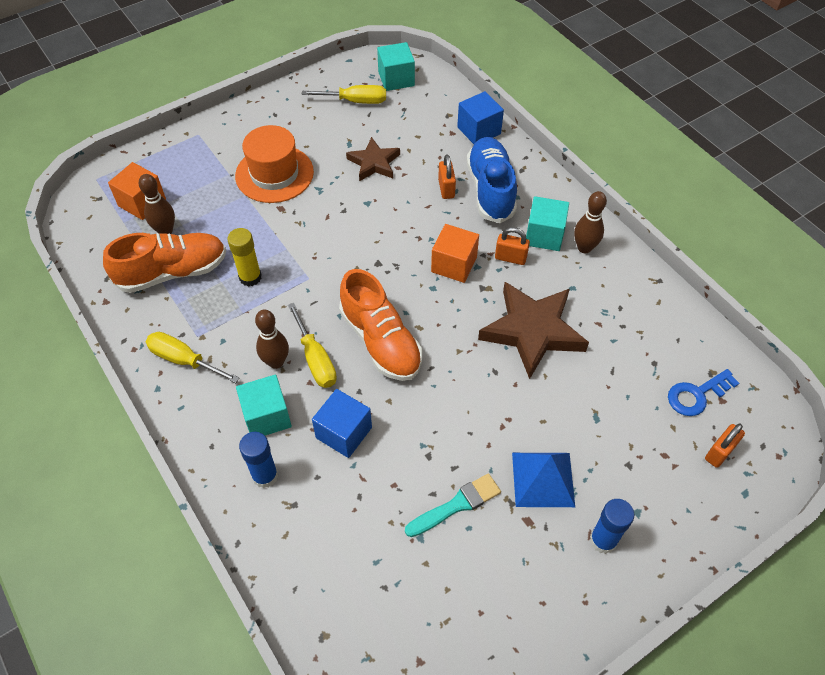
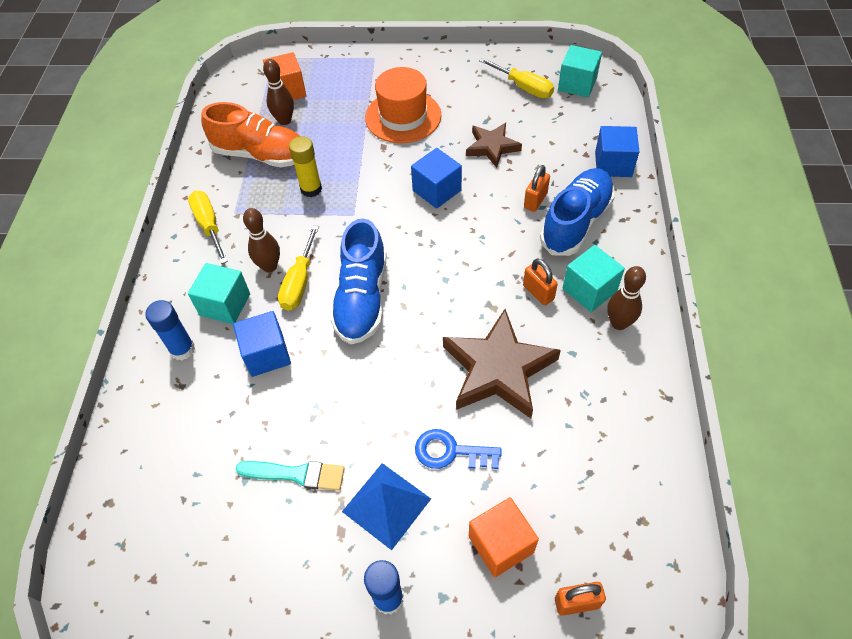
camera: 40 degrees right, 0 degrees up
orange shoe [339,269,422,381] -> blue shoe [330,218,386,344]
orange cube [431,224,479,283] -> orange cube moved to [469,497,539,578]
blue key [668,369,739,416] -> blue key moved to [415,429,502,469]
none -> blue cube [411,148,462,209]

